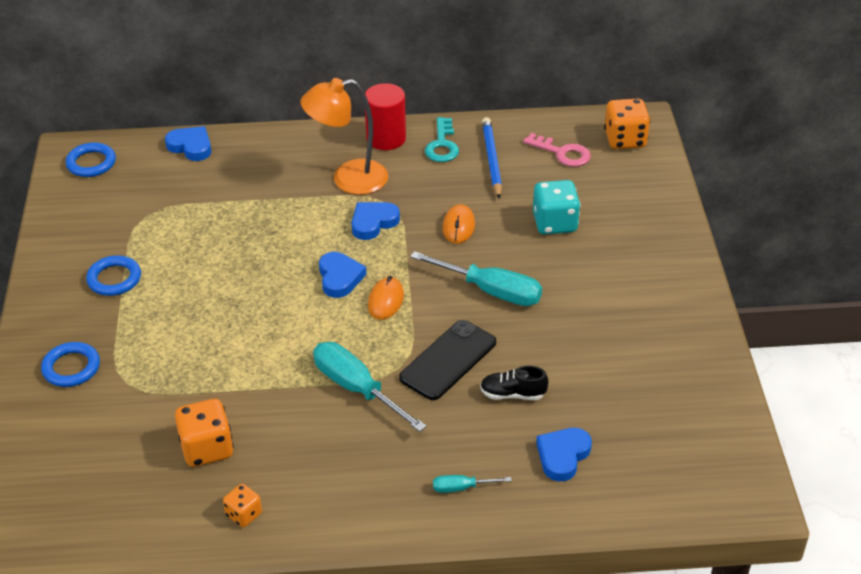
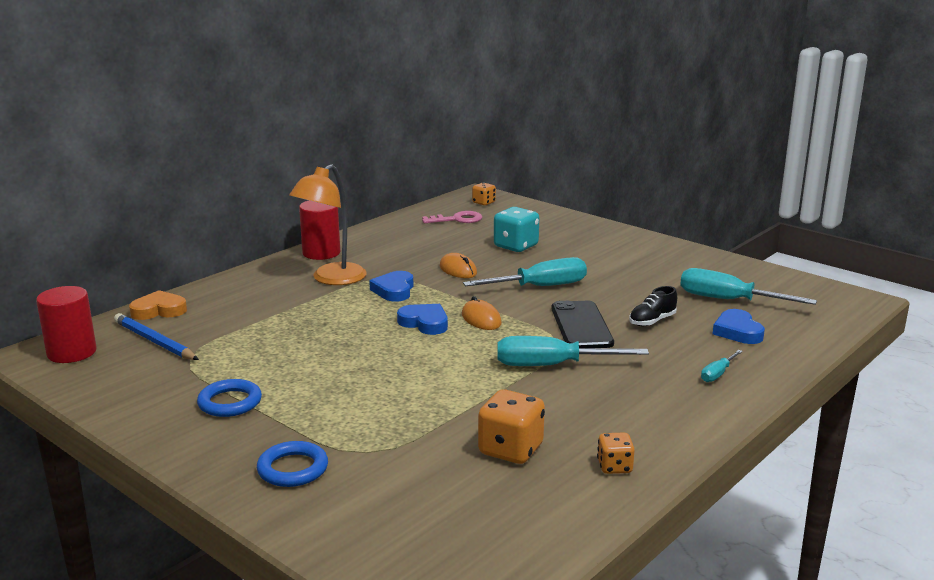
camera: 45 degrees left, 20 degrees down
blue ring [66,142,116,177] -> red cylinder [36,286,96,363]
blue heart [165,126,211,161] -> orange heart [129,290,187,320]
turquoise key [425,117,459,162] -> none
blue pencil [482,117,502,199] -> blue pencil moved to [114,313,199,360]
orange dice [604,99,650,149] -> orange dice [472,182,496,206], size x0.58
none -> turquoise screwdriver [680,268,817,305]

